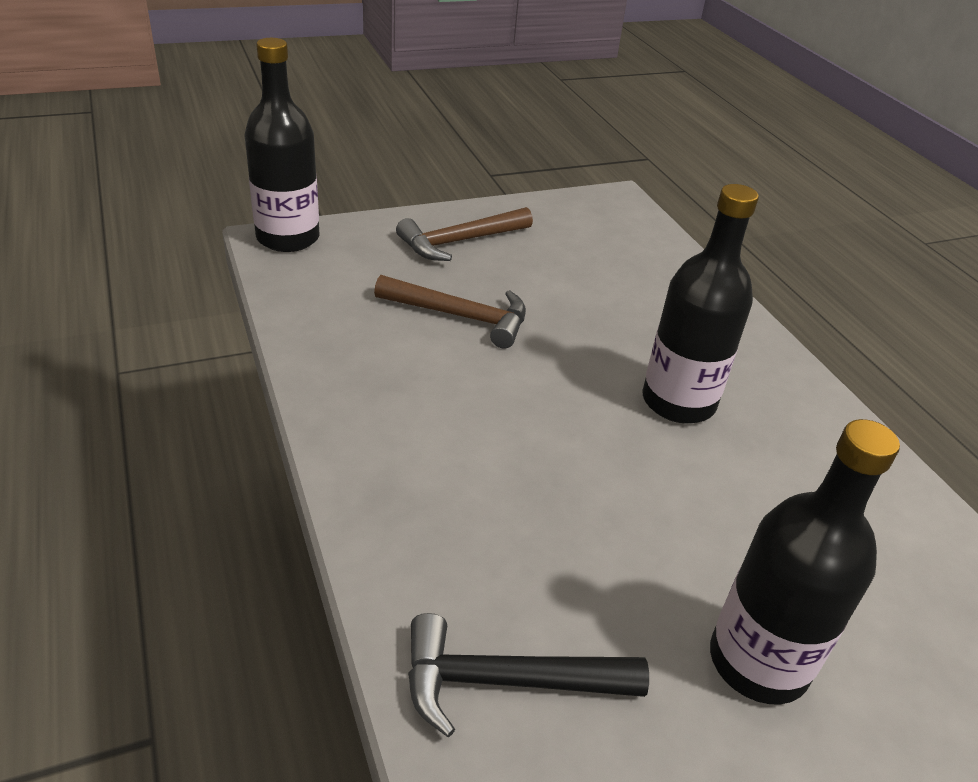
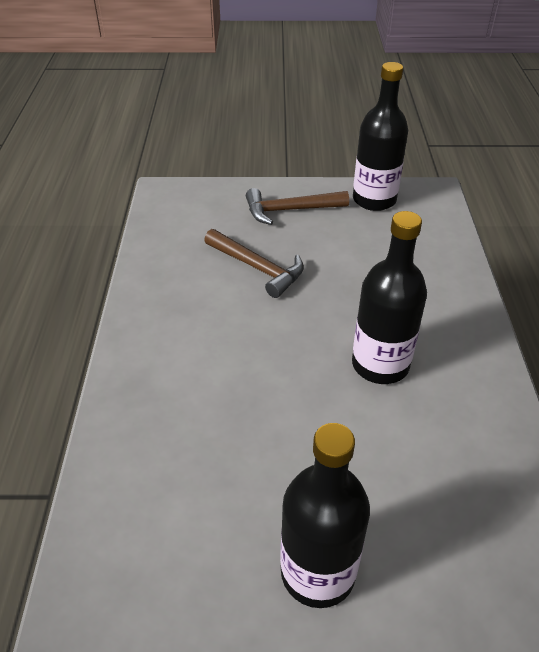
camera: 25 degrees right, 5 degrees up
black bottle [244,38,319,252] -> black bottle moved to [353,62,408,211]
black hammer [408,613,649,737] -> none

